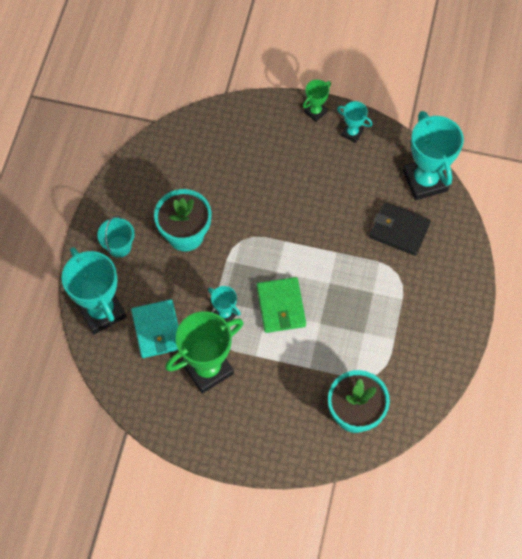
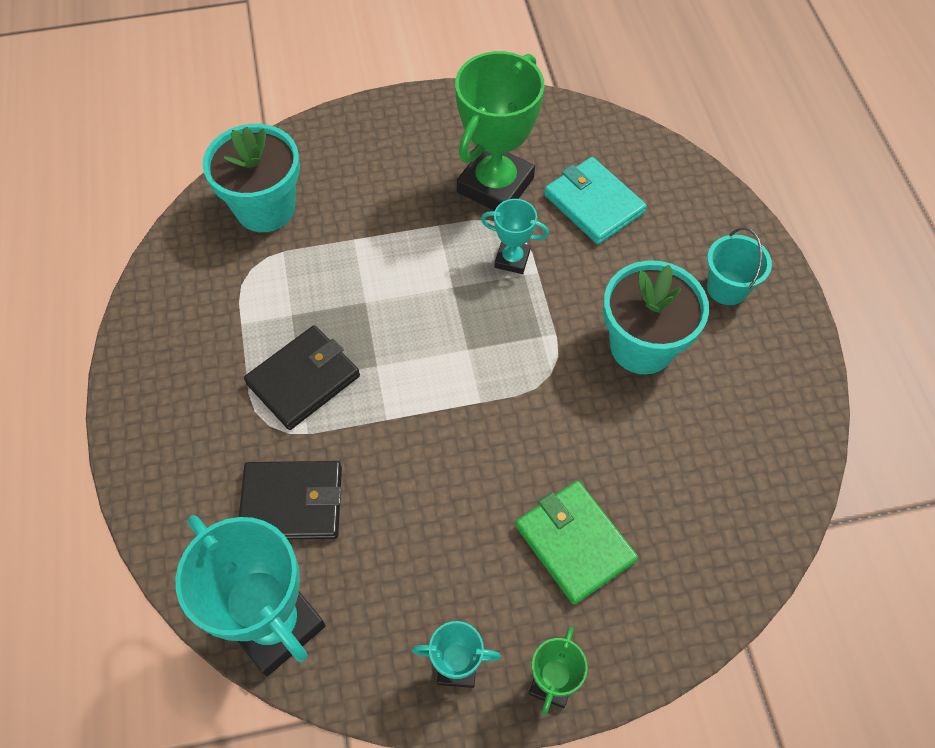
camera: 155 degrees right, 5 degrees down
turquoise trophy [62,247,126,335] -> none
green wallet [257,277,306,333] -> green wallet moved to [515,481,638,605]
none -> black wallet [244,325,360,430]

